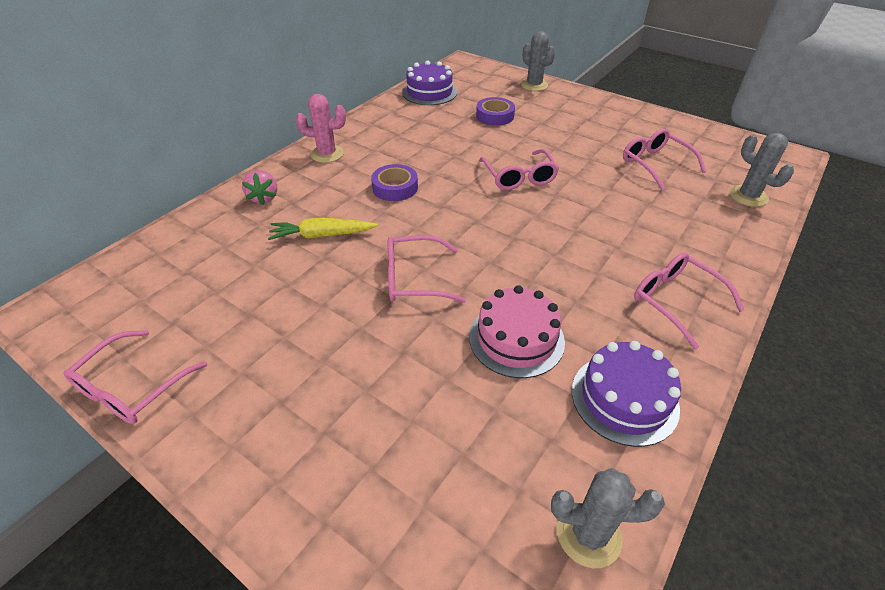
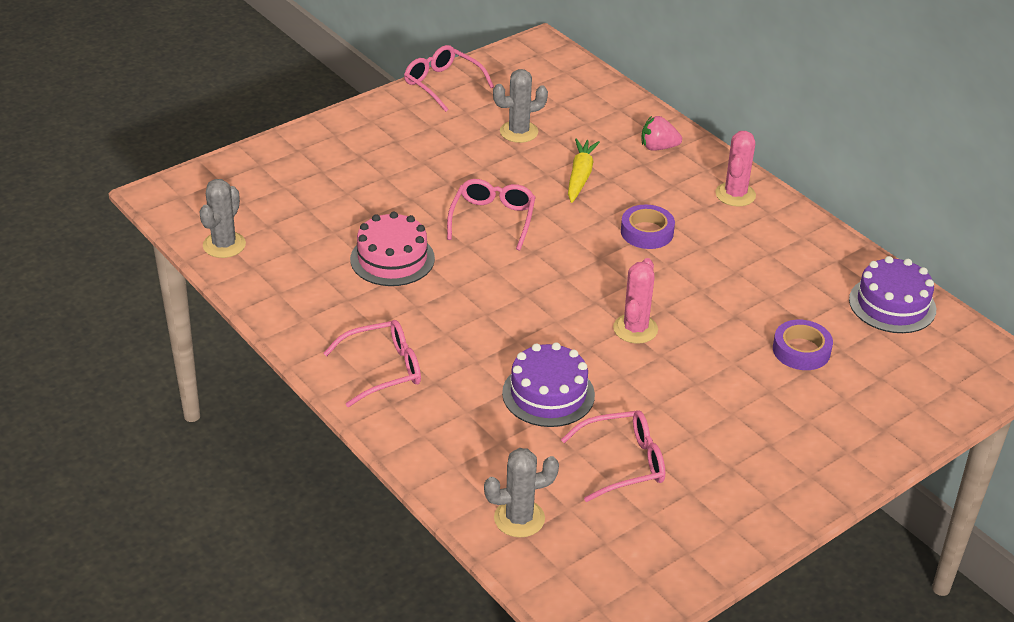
camera: 105 degrees right, 5 degrees down
pink glasses [479,149,559,190] -> pink cactus [613,258,658,344]
grey cactus [521,31,555,91] -> grey cactus moved to [493,69,548,143]
purple cake [572,341,681,447] -> purple cake moved to [502,342,595,427]

